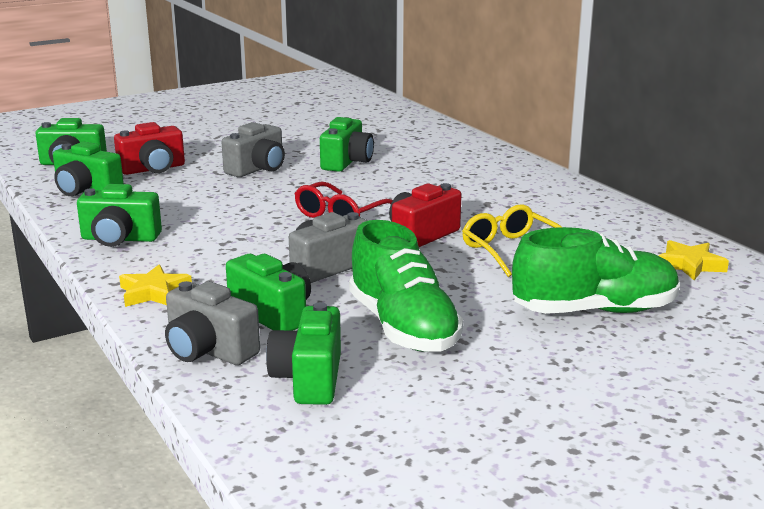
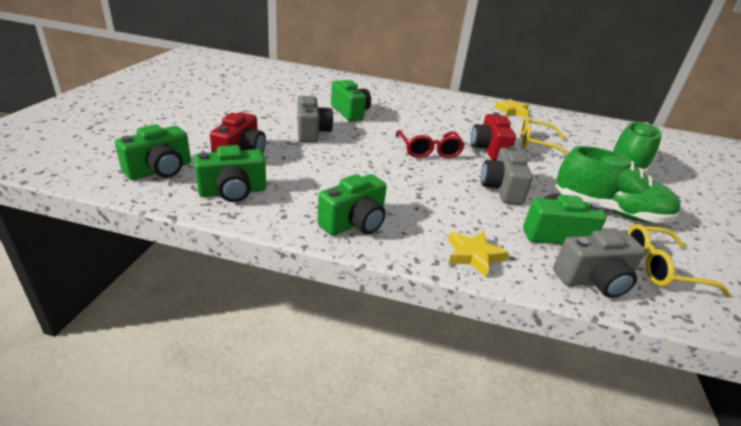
camera: 50 degrees left, 10 degrees up
green camera [266,302,341,405] -> yellow glasses [627,224,731,297]
yellow star [658,240,729,280] -> yellow star moved to [494,99,529,117]

